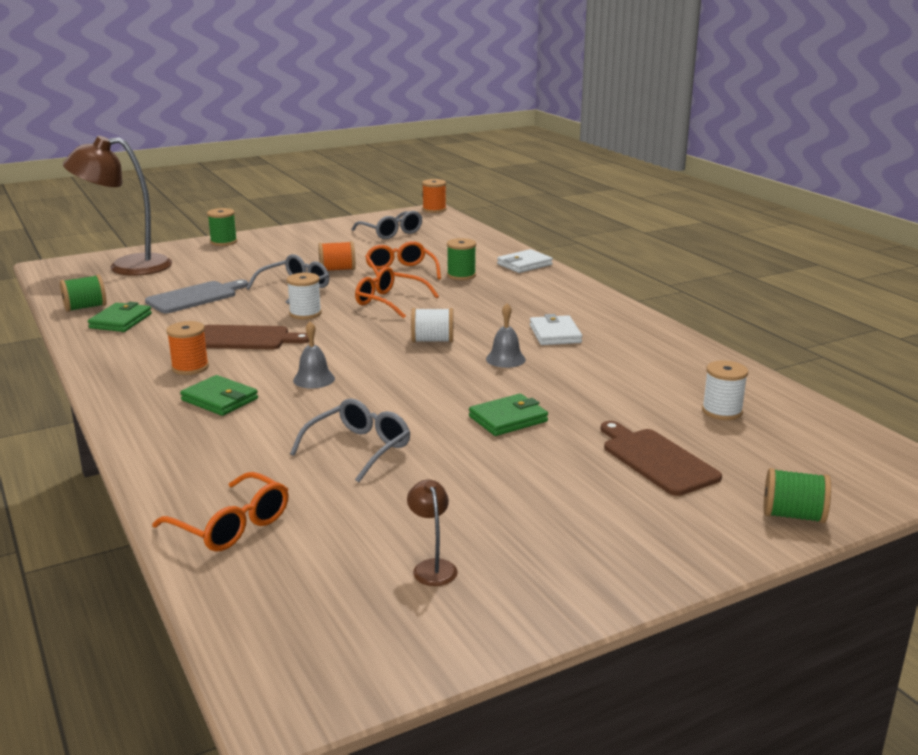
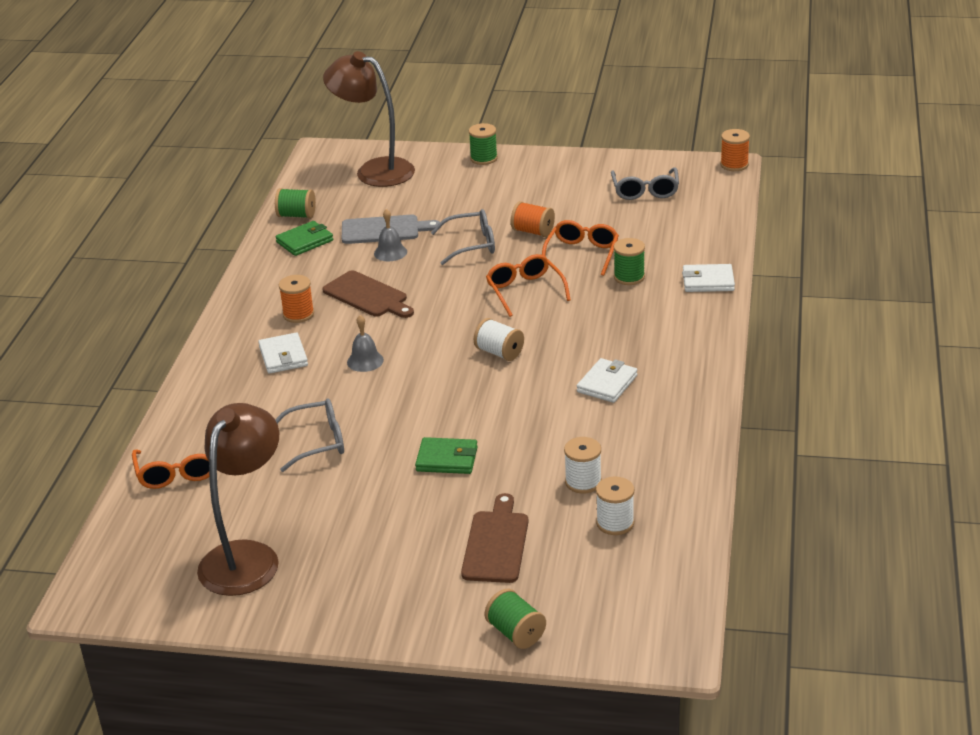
camera: 40 degrees right, 10 degrees up
green wallet [180,375,258,416] -> white wallet [258,332,308,374]
white spool [287,273,322,320] -> white spool moved to [564,437,602,493]
brown lamp [407,479,458,586] -> brown lamp [197,403,279,596], size x2.48
grey bell [486,303,526,368] -> grey bell moved to [374,209,407,261]

